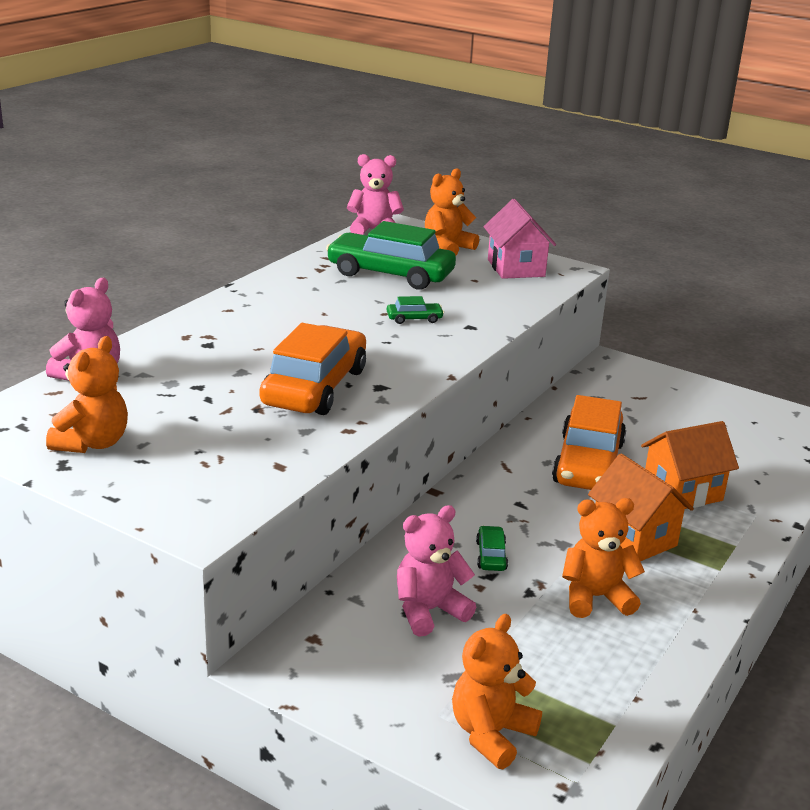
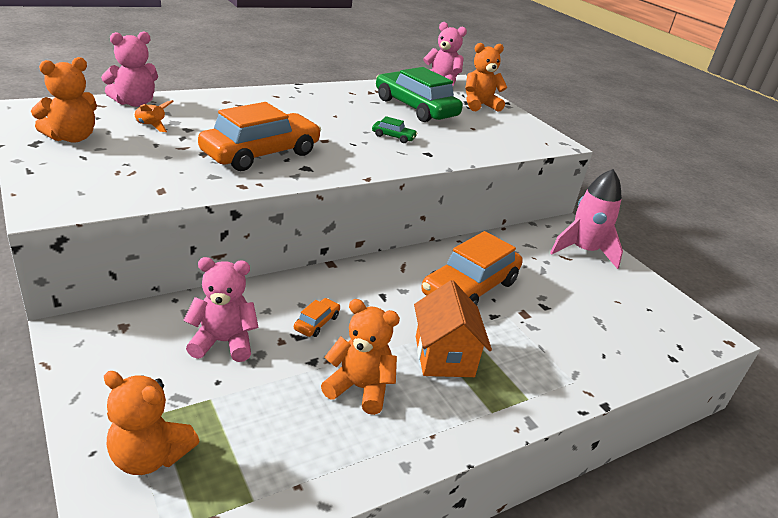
camera: 25 degrees right, 5 degrees up
orange teddy bear [452,614,542,769] -> orange teddy bear turned 135 degrees counterclockwise [104,371,199,475]
green car [476,526,508,571] -> orange car [294,298,340,337]
pink house [484,199,556,279] -> none
orange house [641,421,739,509] -> none
none -> orange rocket [133,100,174,132]
none -> pink rocket [550,169,623,269]

